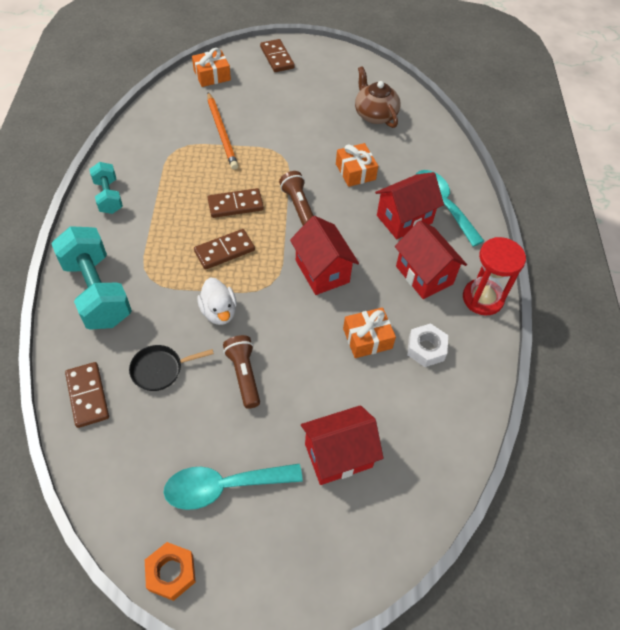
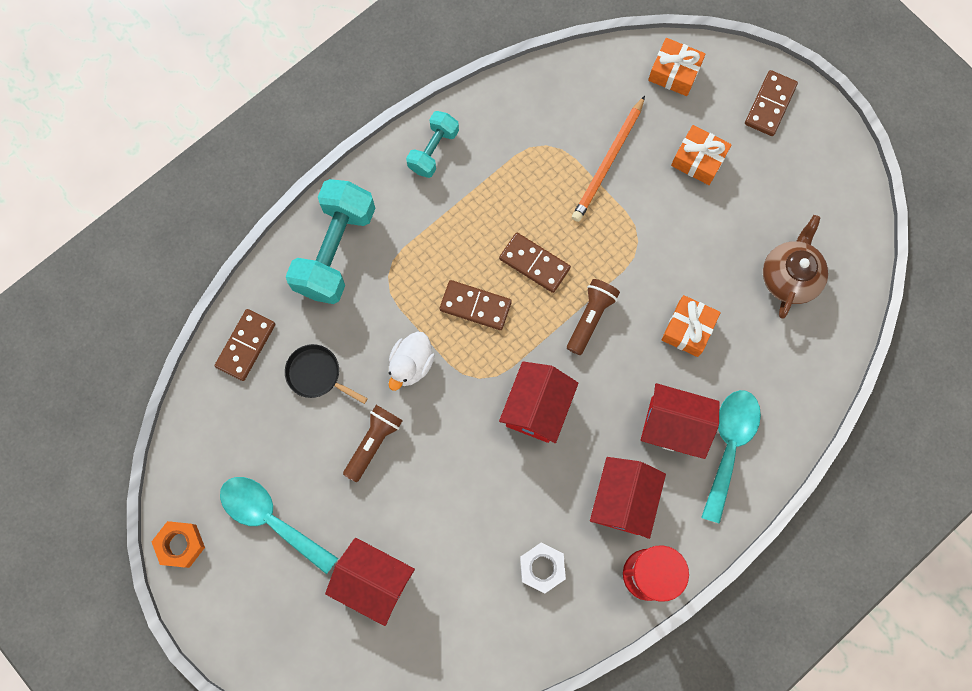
camera: 50 degrees right, 20 degrees up
orange gift [343,307,396,358] -> orange gift moved to [671,125,732,185]

